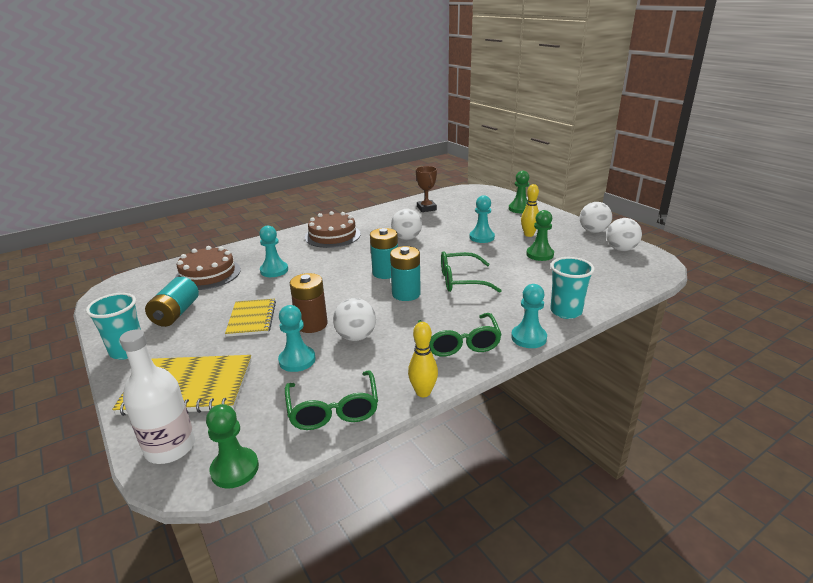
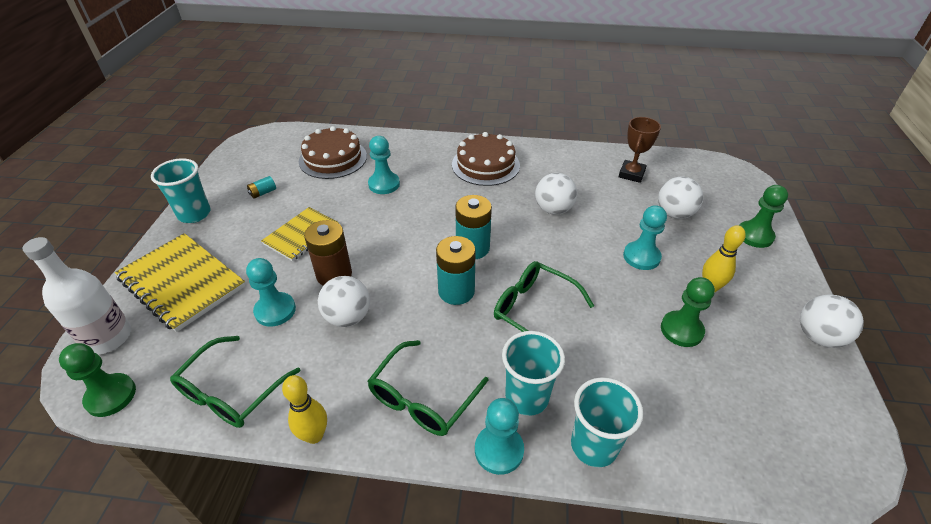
camera: 40 degrees right, 15 degrees up
turquoise battery [145,277,199,327] -> turquoise battery [247,176,276,199], size x0.48
white ball [606,218,642,251] -> white ball moved to [658,177,703,219]
none -> turquoise cup [502,331,565,416]

